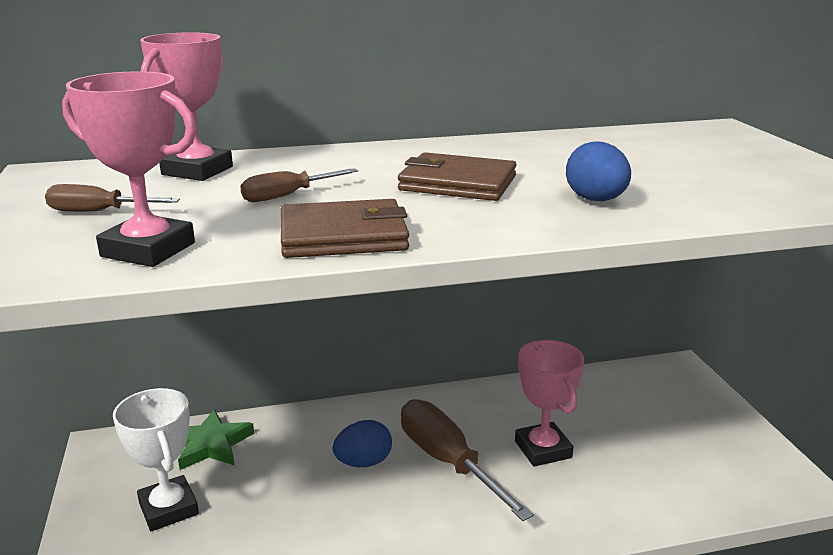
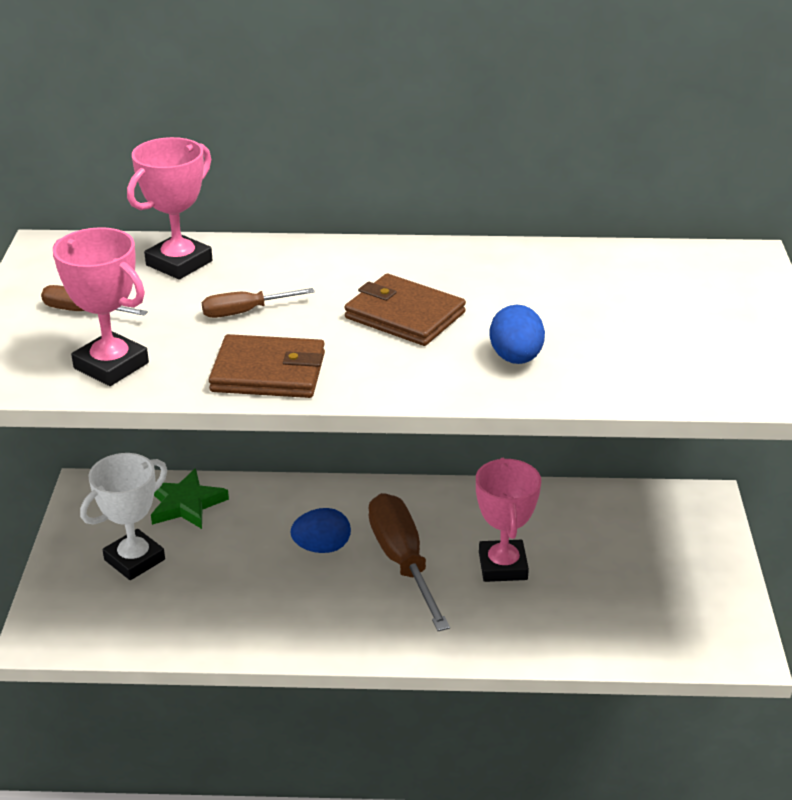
camera: 15 degrees right, 10 degrees up
white trophy [113,388,199,531] -> white trophy turned 60 degrees clockwise [80,453,167,580]

